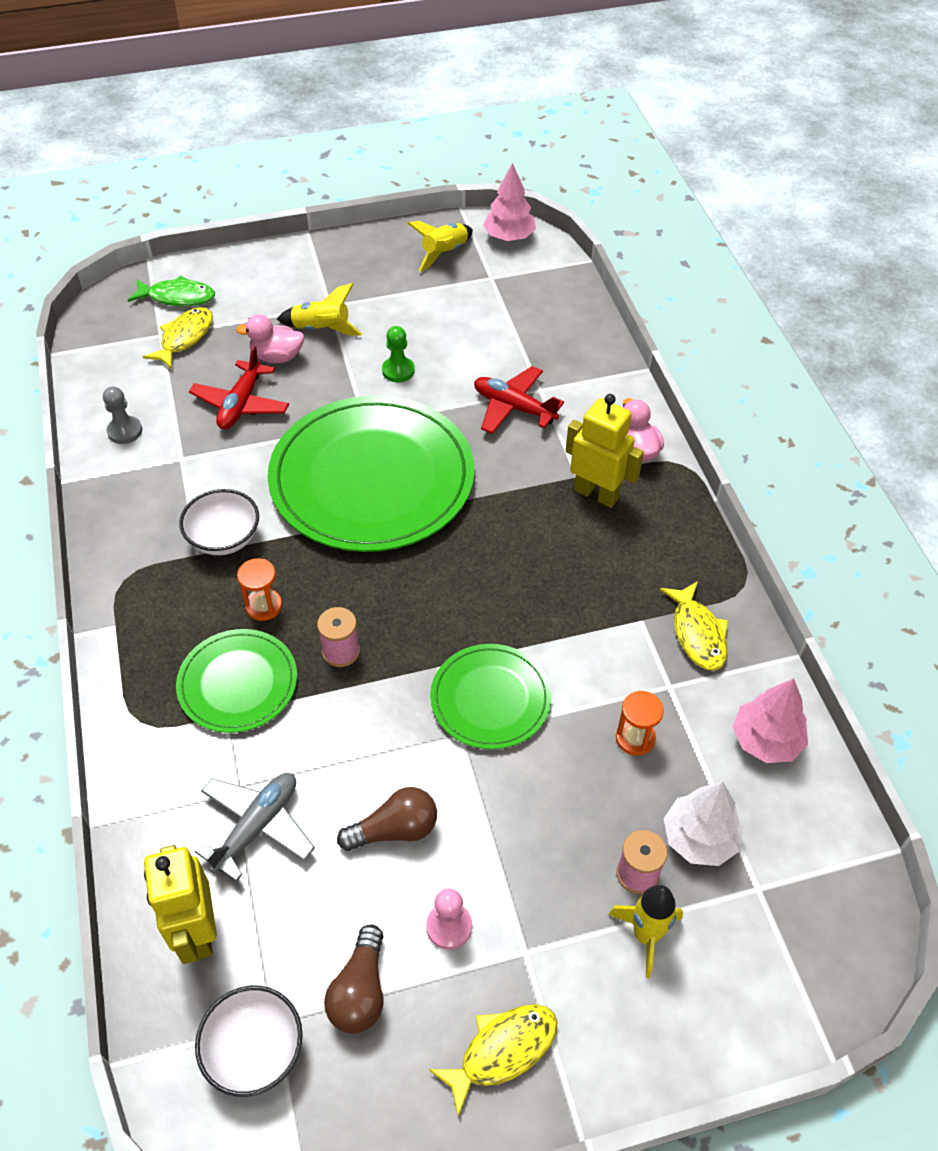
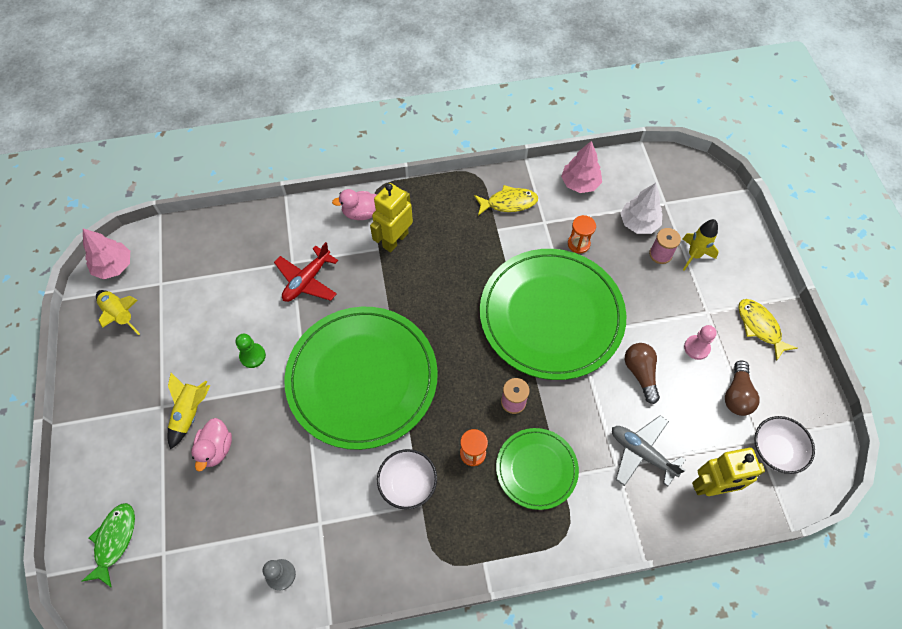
camera: 85 degrees left, 10 degrees up
yellow fish [143,307,213,369] -> none
red plane [189,345,289,430] -> none
brown light bulb [324,924,383,1033] -> brown light bulb turned 90 degrees clockwise [725,360,760,416]
green plate [430,644,551,749] -> green plate [480,249,626,380], size x1.95

